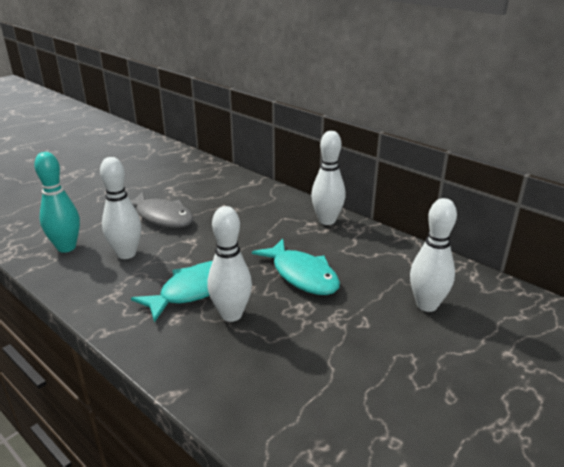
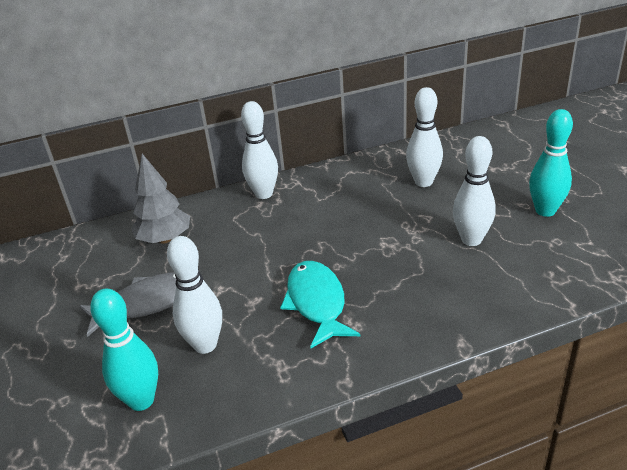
camera: 60 degrees left, 5 degrees up
white bowling pin [207,206,252,322] -> white bowling pin moved to [453,136,496,246]
turquoise fish [252,239,340,295] -> none
none -> grey tree [131,154,190,244]
none -> turquoise bowling pin [529,109,573,217]

